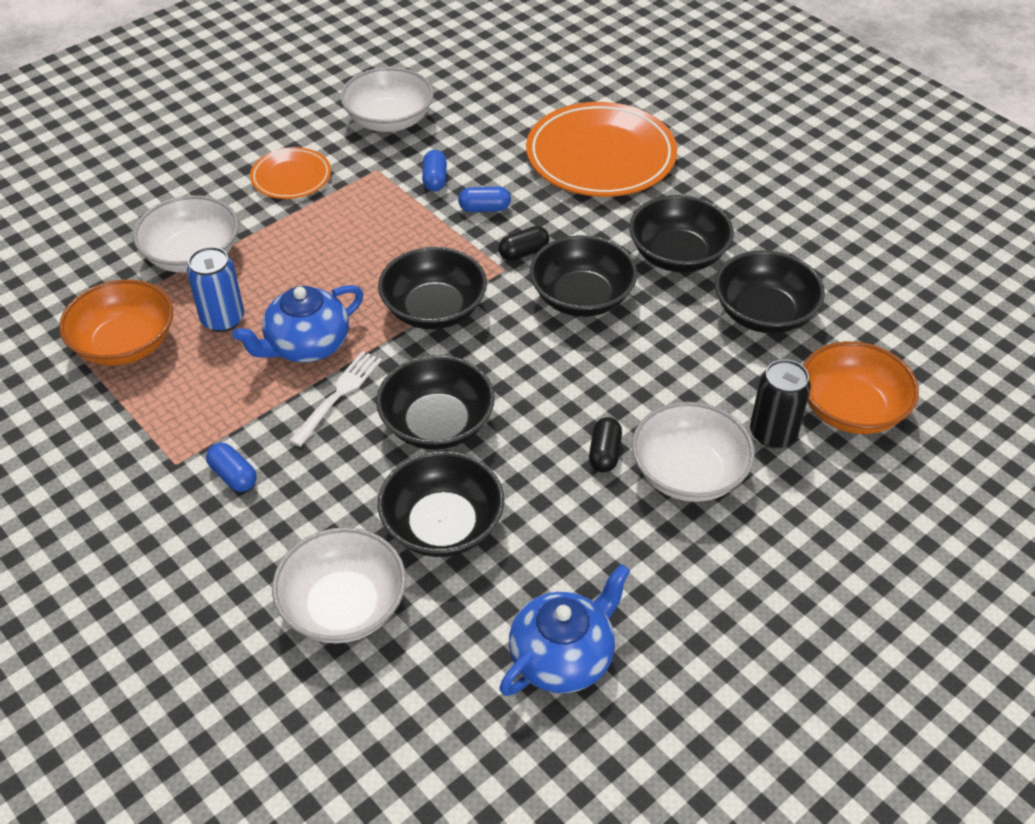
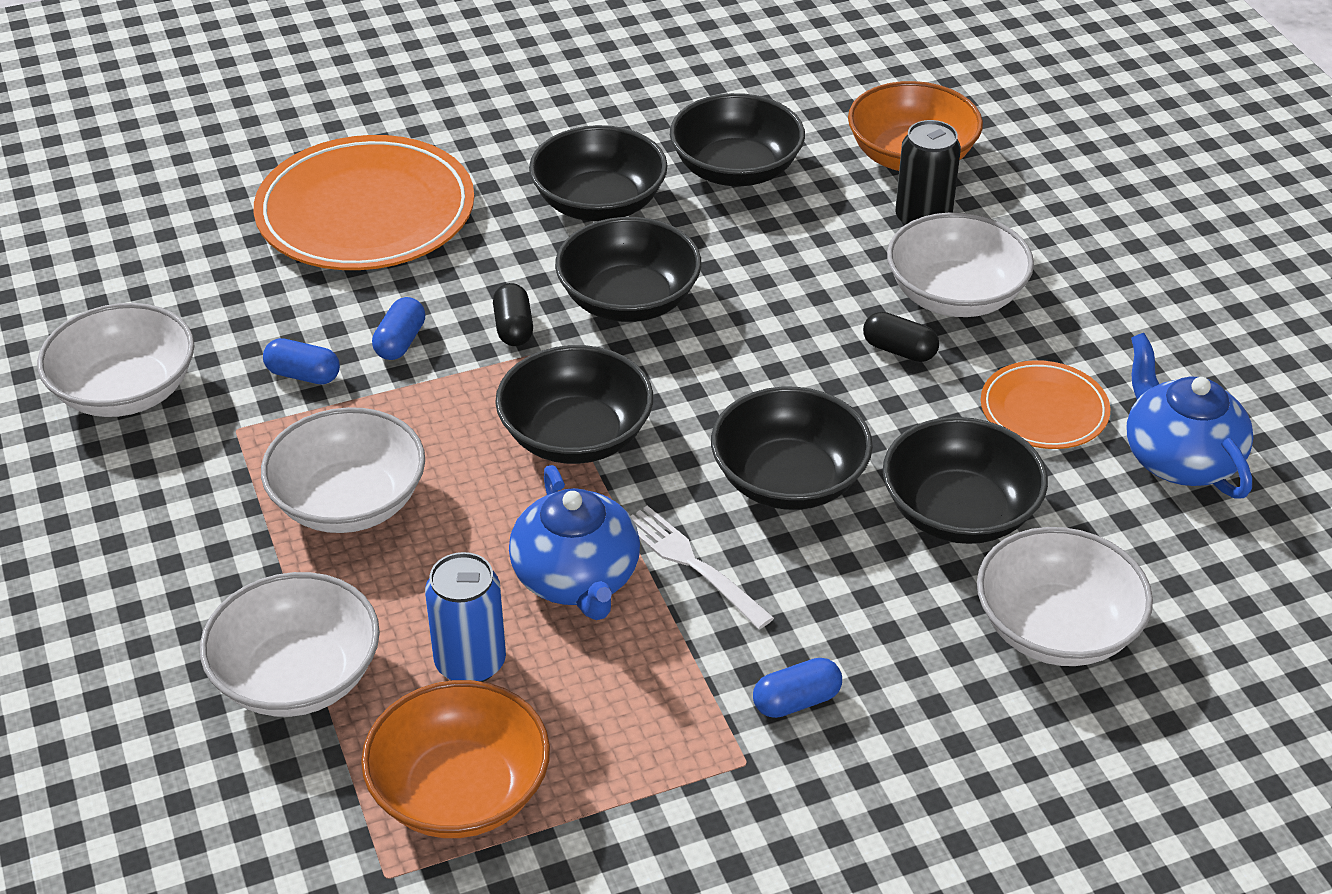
camera: 70 degrees left, 5 degrees down
orange plate [250,147,331,199] -> orange plate moved to [981,360,1110,449]
none -> white bowl [261,407,425,533]

